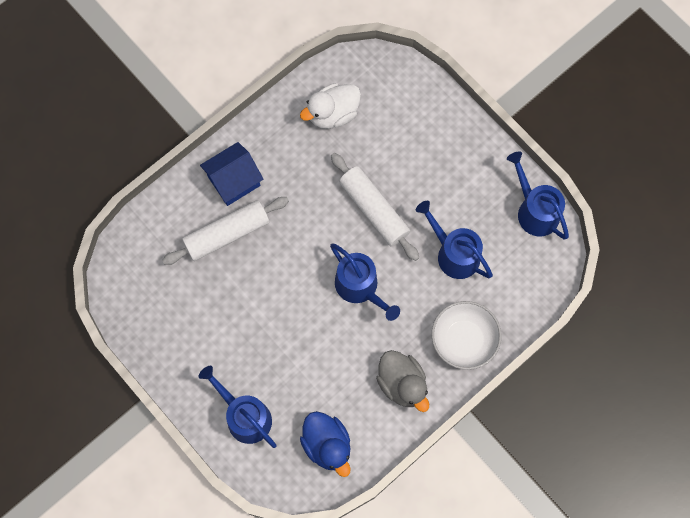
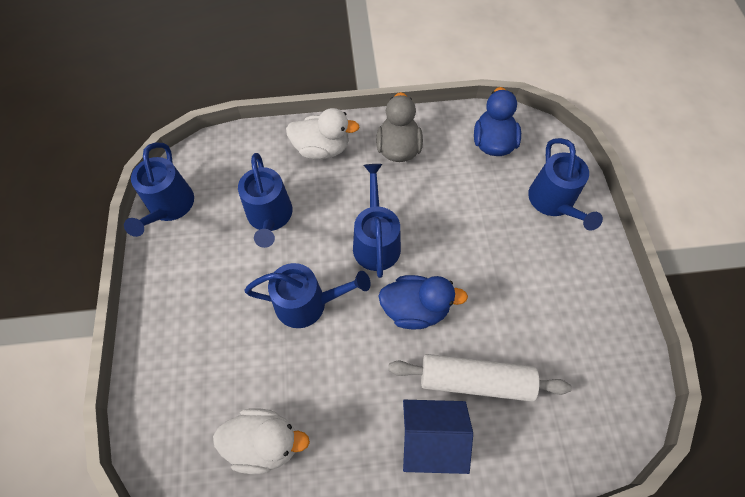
camera: 145 degrees left, 10 degrees down
white rolling pin [331,153,419,261] -> blue watering can [244,263,371,328]
white bowl [432,301,502,370] -> white duck [286,108,359,159]
none -> blue duck [378,275,468,329]

